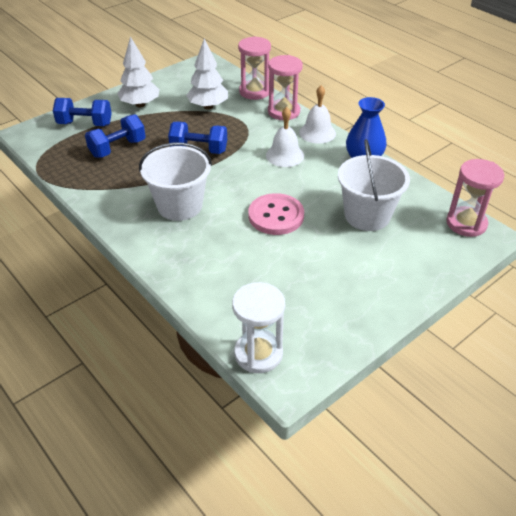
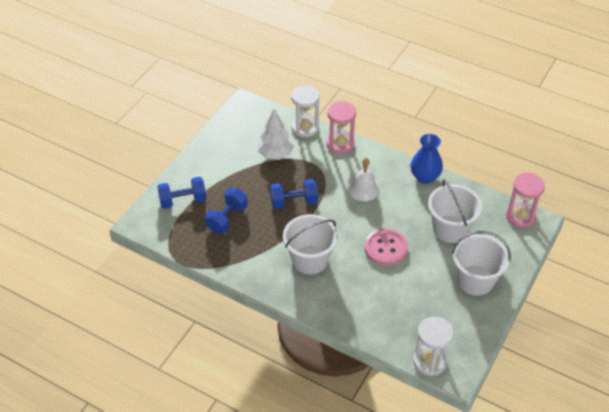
camera: 20 degrees left, 5 degrees up
white tree [117,36,160,107] -> none
pink hourglass [238,36,271,100] -> white hourglass [291,85,320,137]
white bell [299,85,336,144] -> none
none -> white bucket [452,231,511,296]

